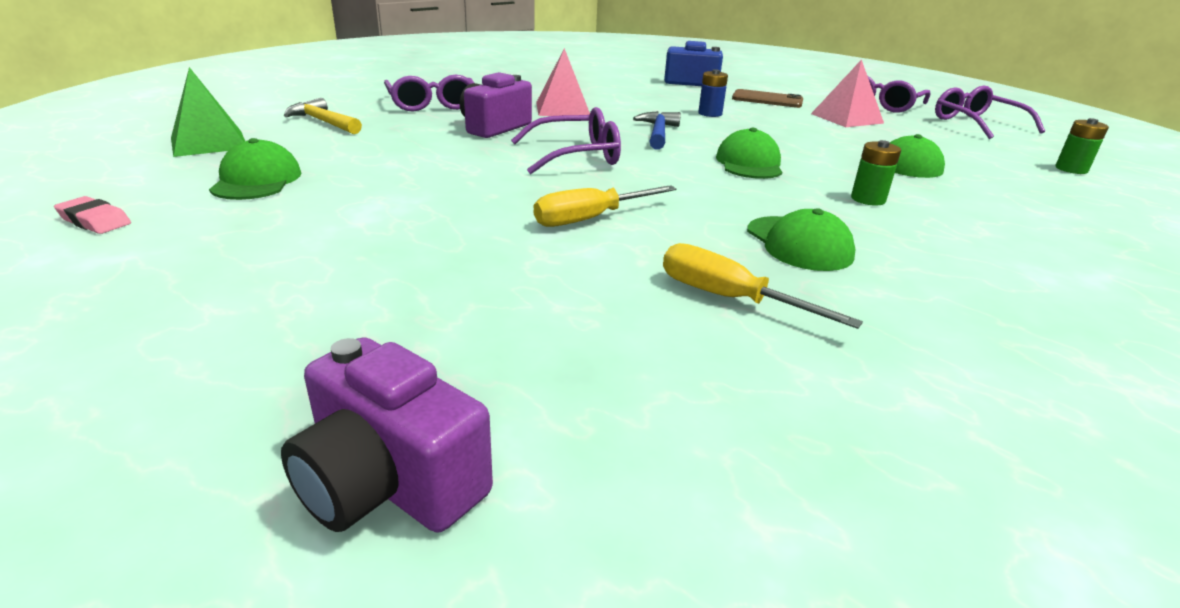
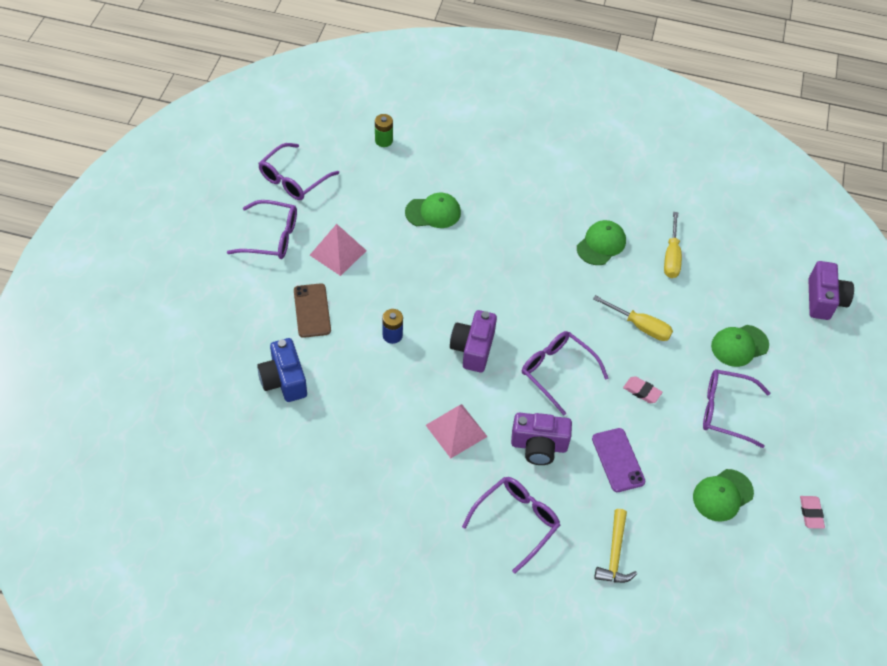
camera: 120 degrees left, 25 degrees up
green pyramid [171,67,245,157] -> none
blue hammer [633,111,681,150] -> purple camera [450,310,497,372]
green cap [716,128,782,179] -> green cap moved to [711,325,769,367]
green battery [851,140,901,206] -> none
none -> purple phone [592,428,645,492]
none -> pink eraser [623,376,662,403]
none -> purple glasses [703,369,770,448]

